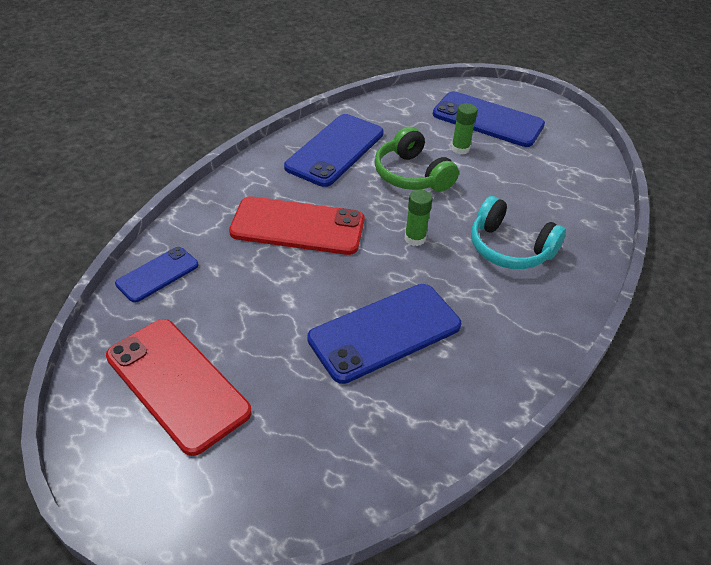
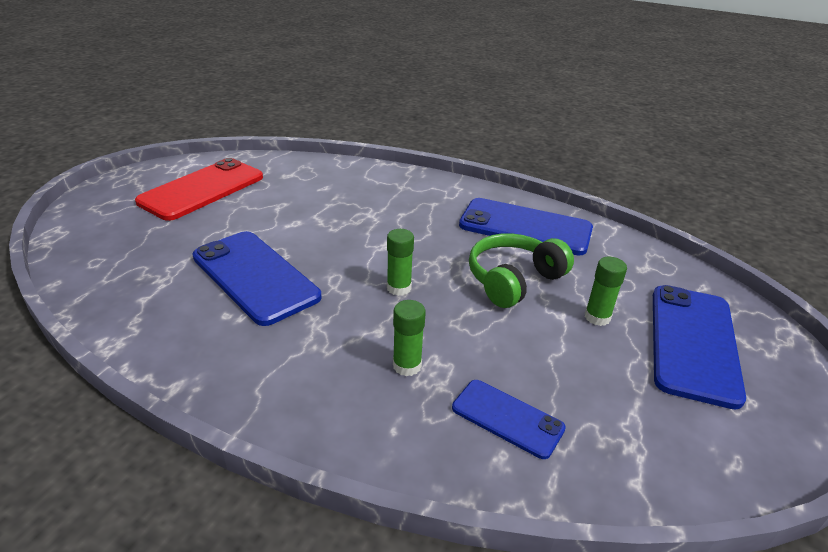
camera: 80 degrees right, 10 degrees down
blue phone [115,247,199,303] -> blue phone moved to [452,380,566,459]
red phone [229,196,364,255] -> none
turquoise headphones [471,196,566,269] -> green glue stick [393,300,426,376]

